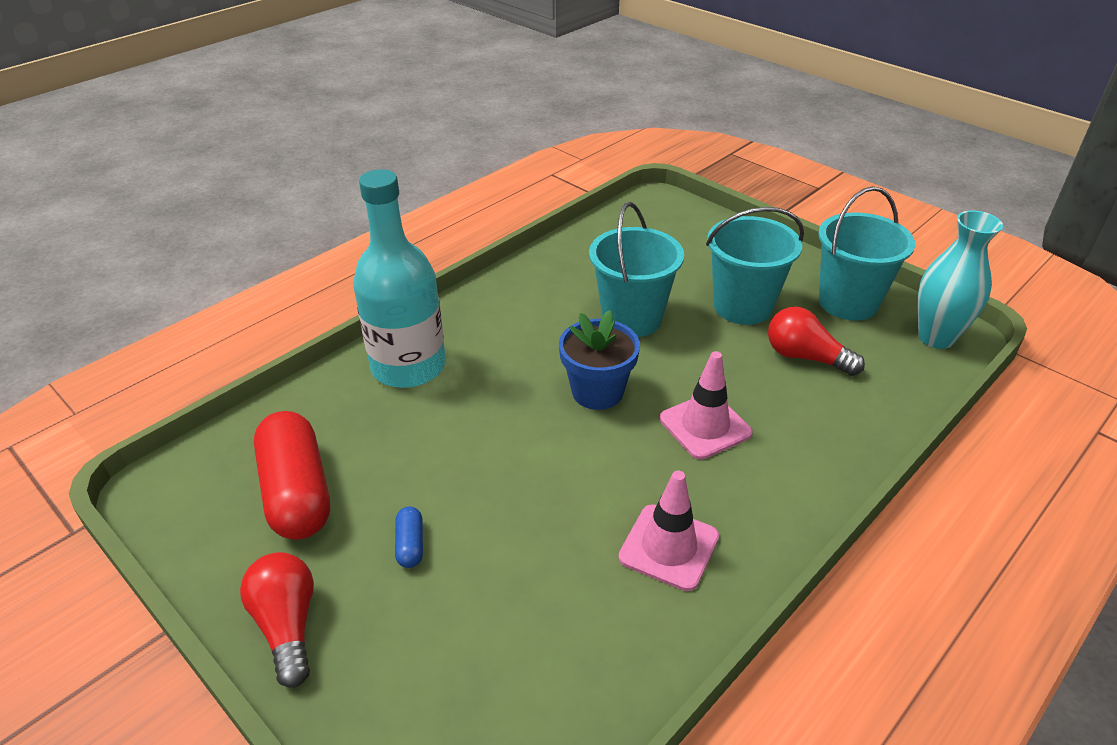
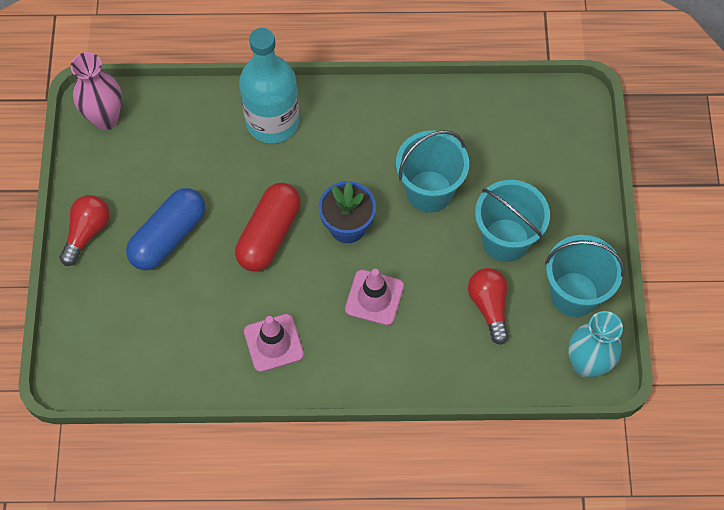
camera: 45 degrees right, 25 degrees up
red capsule [254,411,330,540] -> red capsule moved to [235,183,301,272]
blue capsule [395,506,423,568] -> blue capsule [126,188,205,270], size x2.36
none -> pink vase [71,52,122,130]

